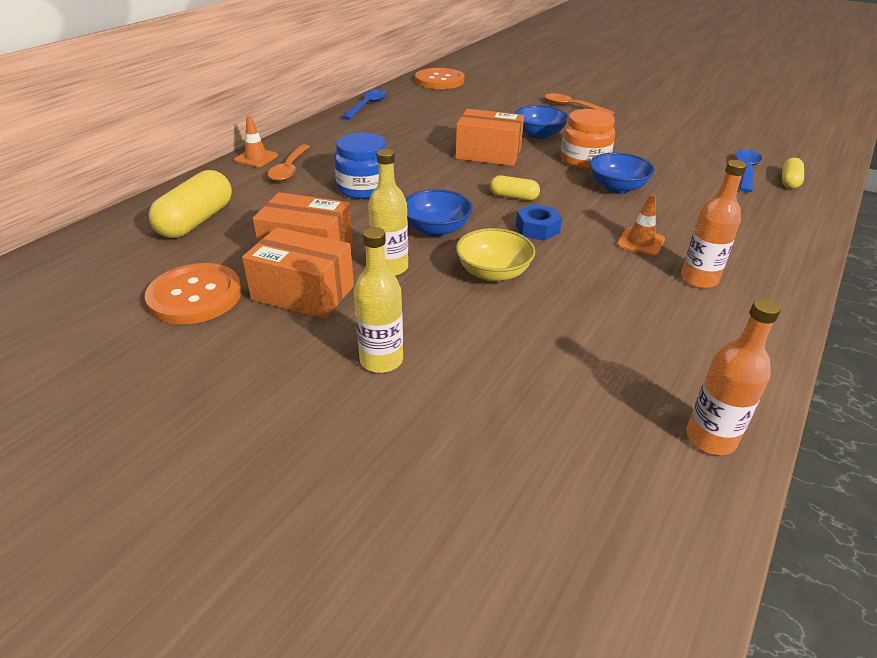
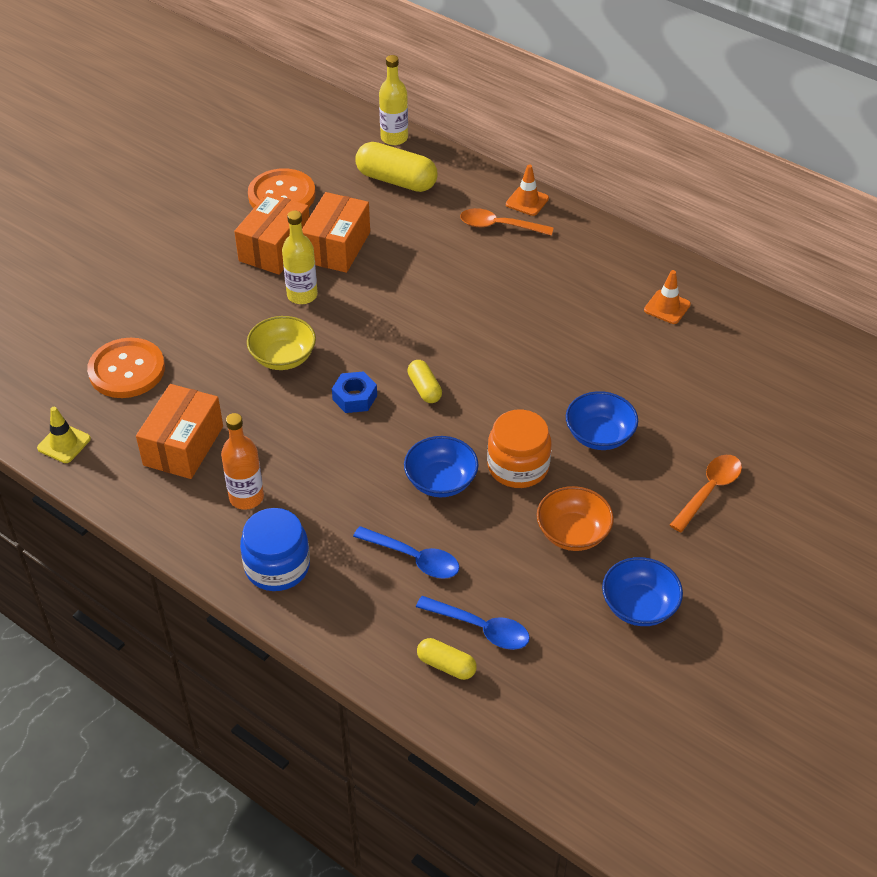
camera: 95 degrees right, 10 degrees up
blue jar [334,133,386,199] -> blue jar moved to [240,508,310,591]
blue spoon [342,90,387,120] -> blue spoon moved to [353,526,459,579]
yellow bottle [354,227,403,373] -> yellow bottle moved to [379,55,408,145]
blue bowl [405,189,473,237] -> blue bowl moved to [602,557,683,626]
orange button [415,68,464,89] -> orange button moved to [87,338,165,398]
orange box [455,109,524,166] -> orange box moved to [136,384,223,479]
yellow capsule [490,175,540,200] -> yellow capsule turned 45 degrees counterclockwise [407,360,442,403]
orange traffic cone [617,194,665,256] -> orange traffic cone moved to [644,270,691,324]
orange bottle [686,298,781,455] -> yellow traffic cone [37,407,91,463]
none -> orange bowl [537,486,614,551]

